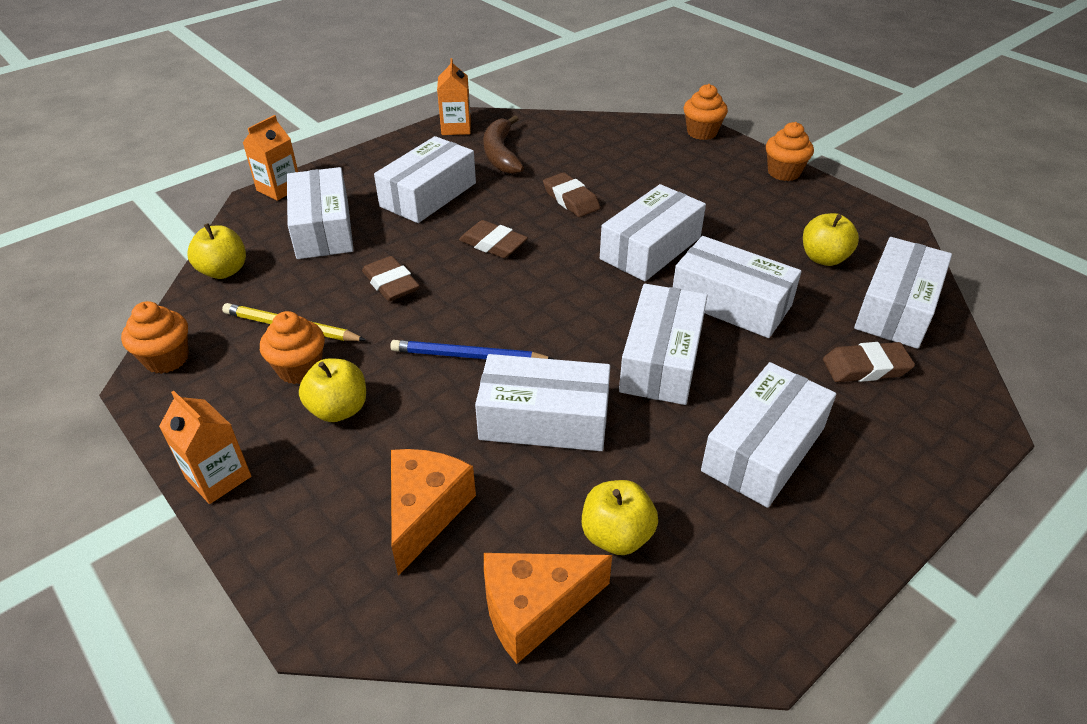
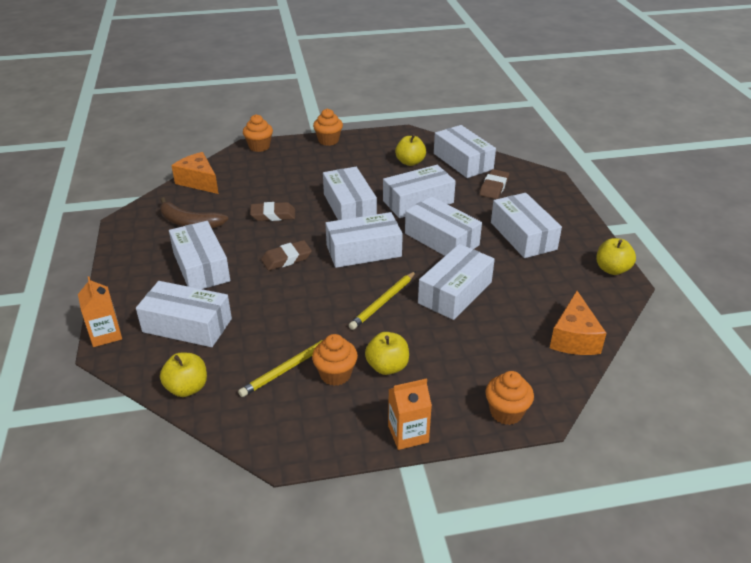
camera: 60 degrees left, 5 degrees down
orange cupcake [121,301,189,374] -> orange cupcake moved to [485,371,534,425]
brown eraser [362,256,420,301] -> none
blue pencil [390,340,553,359] -> yellow pencil [349,271,416,330]
orange cheese [391,449,476,576] -> orange cheese moved to [172,152,219,194]
orange carton [437,58,471,135] -> none
yellow apple [582,480,658,555] -> yellow apple moved to [596,238,636,275]
none -> white box [325,212,403,268]

